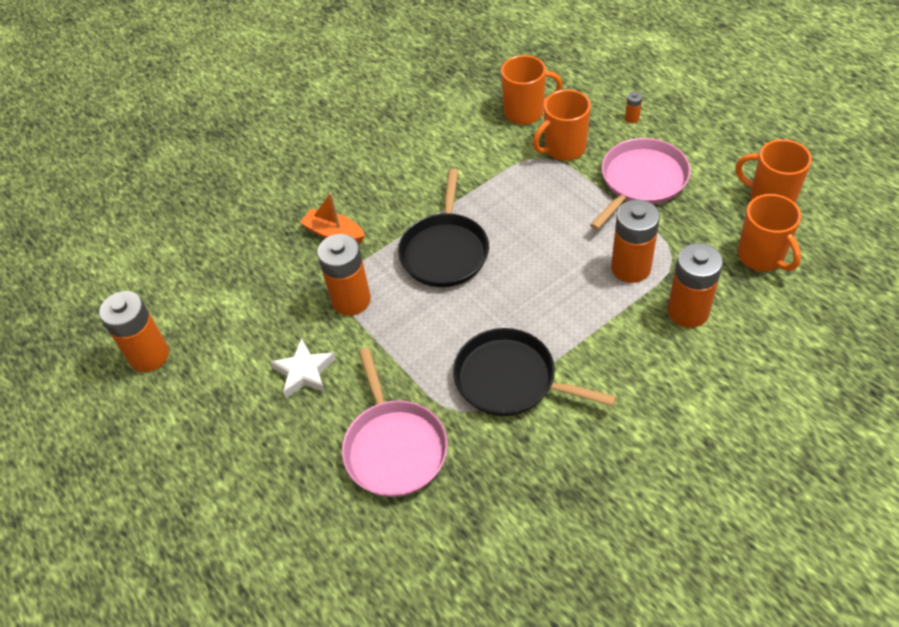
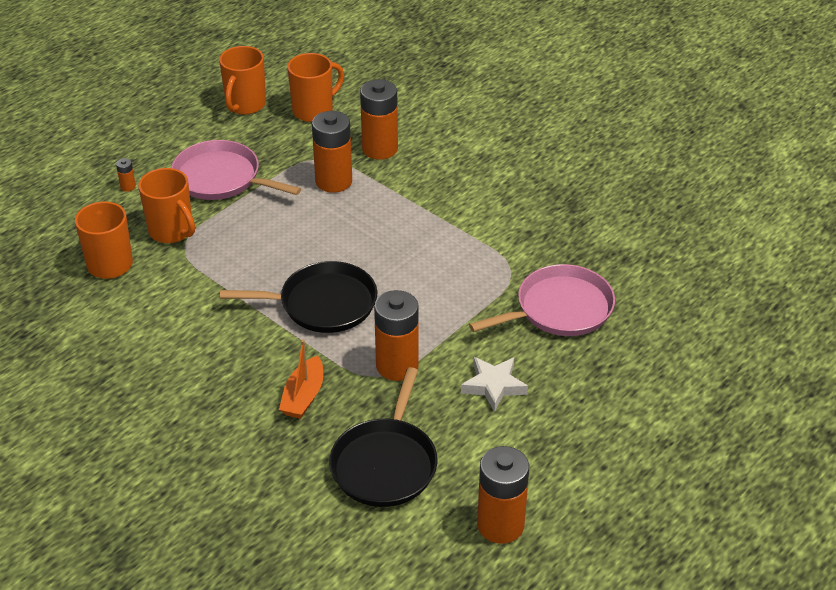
camera: 105 degrees left, 10 degrees down
black pan [453,328,616,416] -> black pan moved to [329,367,438,507]

